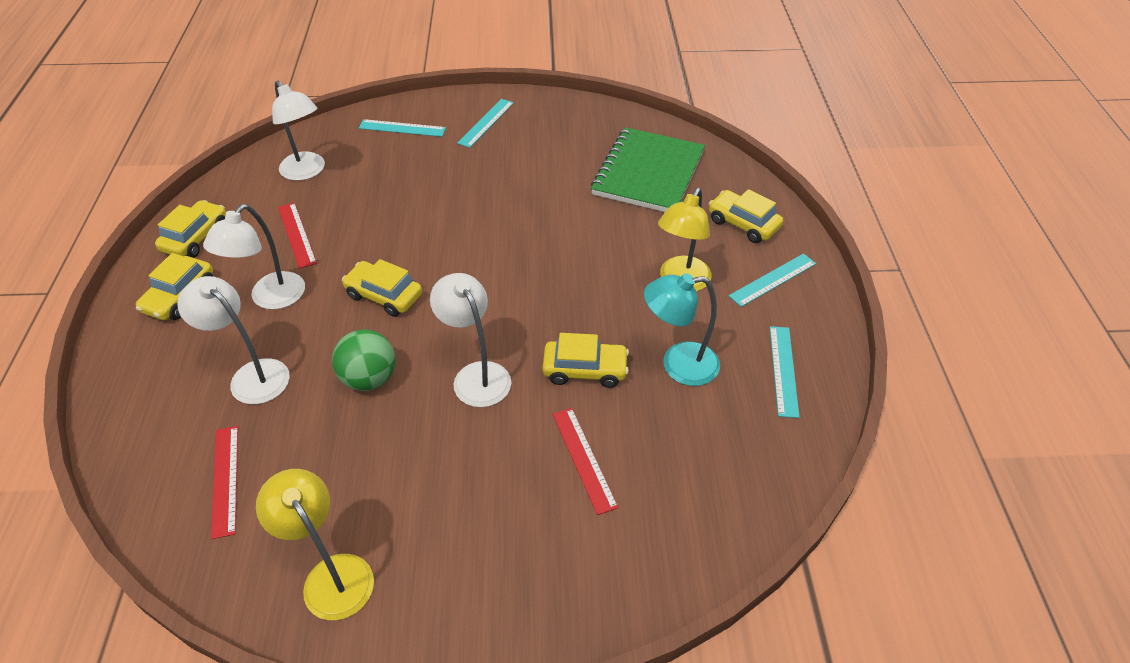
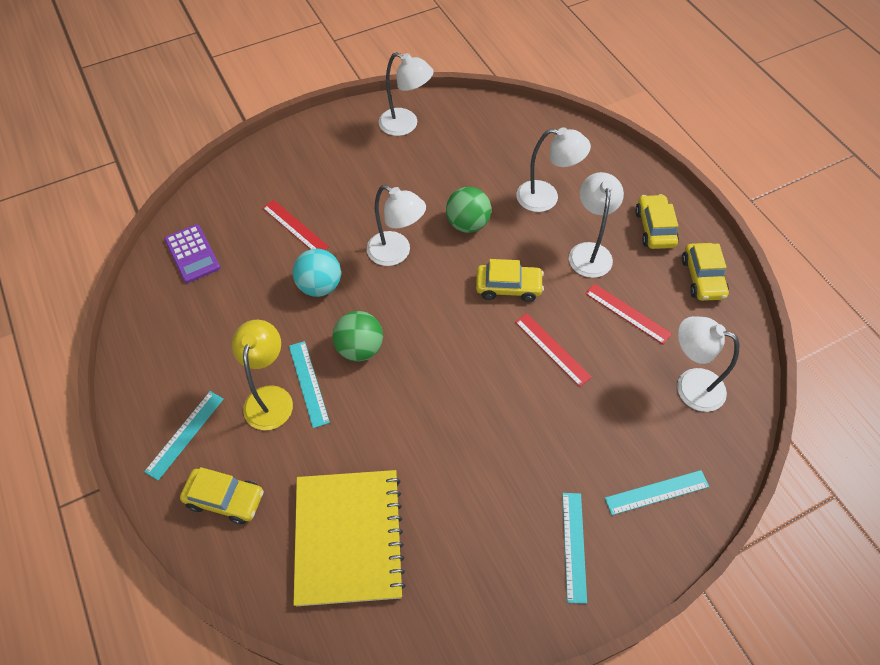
camera: 155 degrees right, 10 degrees up
red ruler [211,426,238,539] -> red ruler moved to [515,313,592,387]
yellow lamp [256,469,374,620] -> white lamp [379,52,433,136]
yellow car [543,333,629,388] -> turquoise ball [293,249,341,297]
green notebook [591,127,705,212] -> yellow notebook [293,470,406,606]
turquoise lamp [644,273,720,386] -> none
turquoise ruler [770,326,800,418] -> turquoise ruler moved to [289,341,330,428]
none -> purple calculator [164,224,220,283]
none -> green ball [332,311,383,361]

